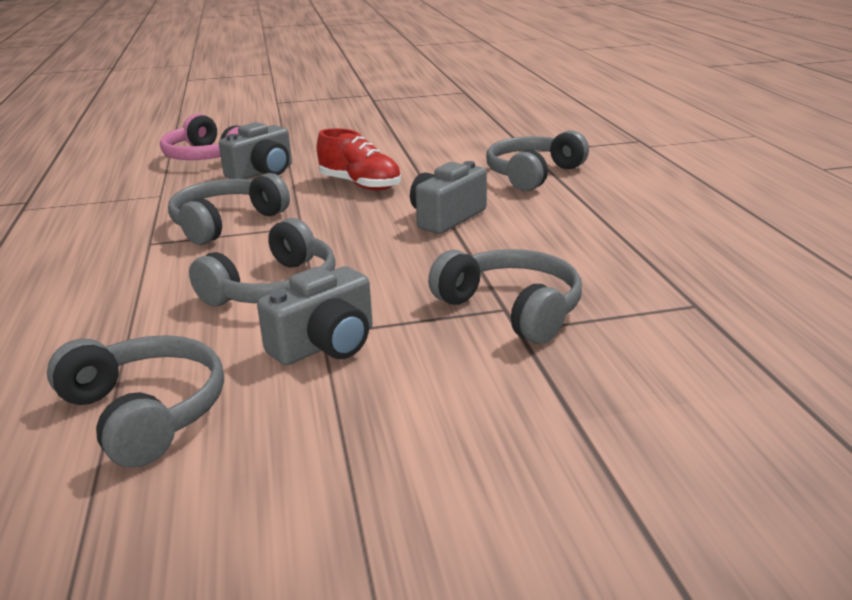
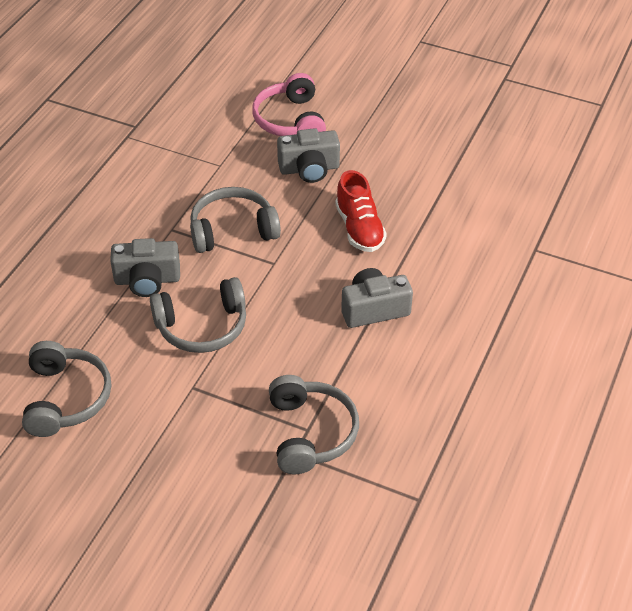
camera: 35 degrees right, 20 degrees up
grey camera [257,266,373,365] -> grey camera moved to [110,238,180,297]
grey headphones [486,130,589,191] -> none

